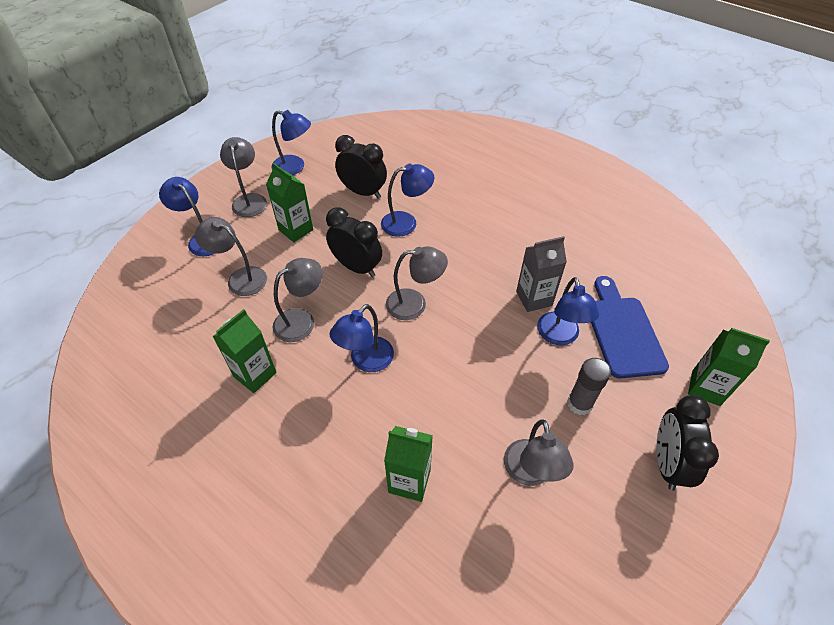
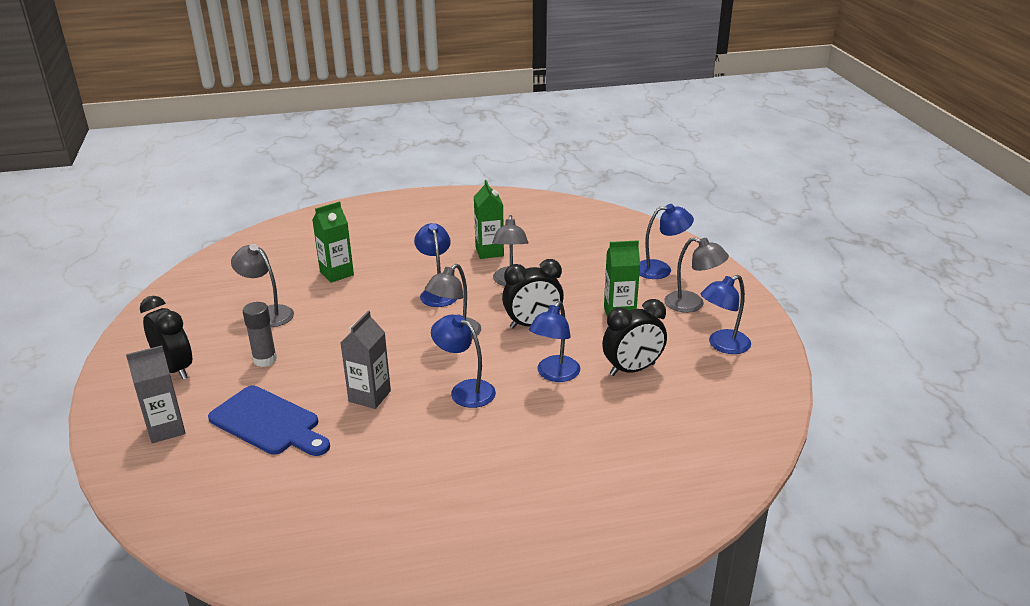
camera: 130 degrees right, 20 degrees down
grey lamp [195,217,267,296] -> none
blue lamp [537,277,599,346] -> blue lamp moved to [431,315,496,408]
green carton [688,328,770,406] -> grey carton [126,346,186,443]

